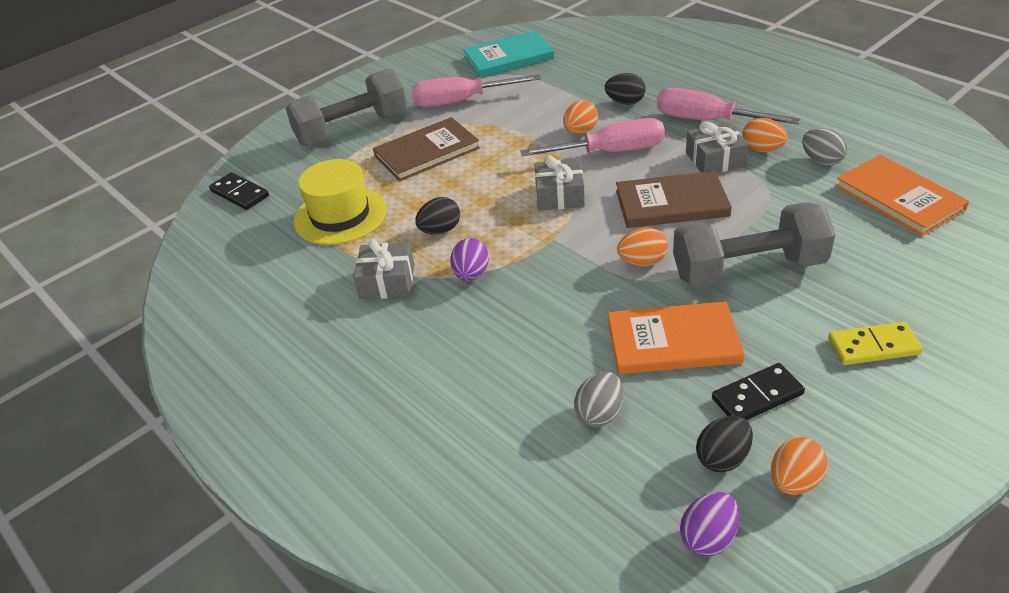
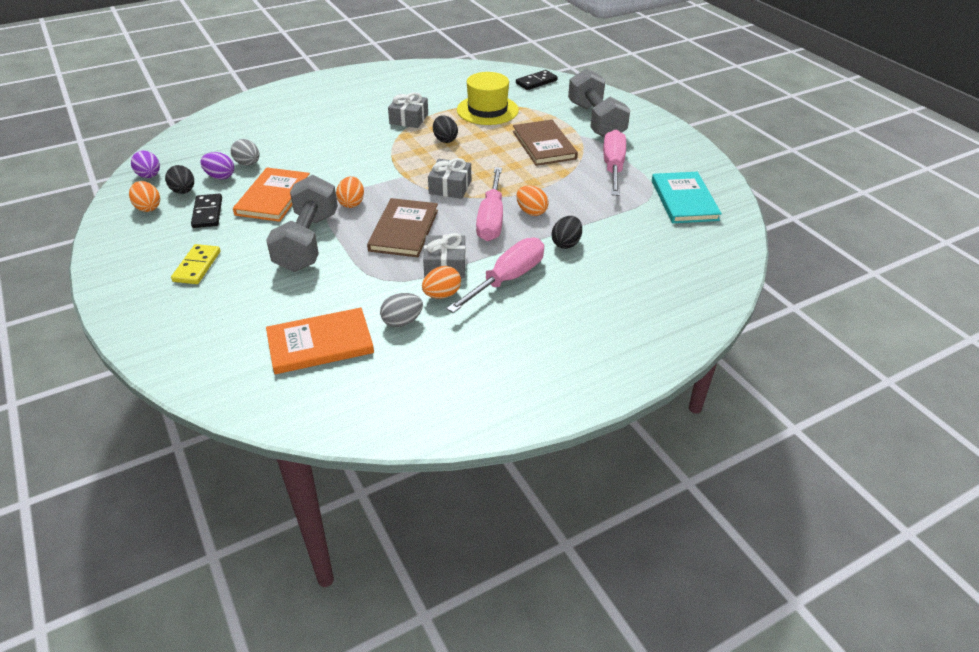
camera: 100 degrees right, 0 degrees up
purple egg [450,238,489,281] -> purple egg moved to [200,152,234,180]

